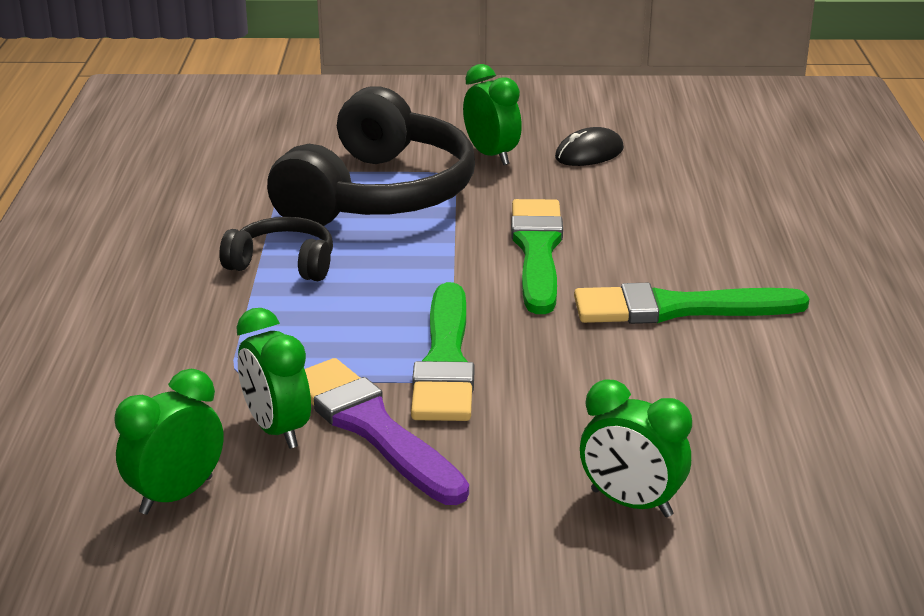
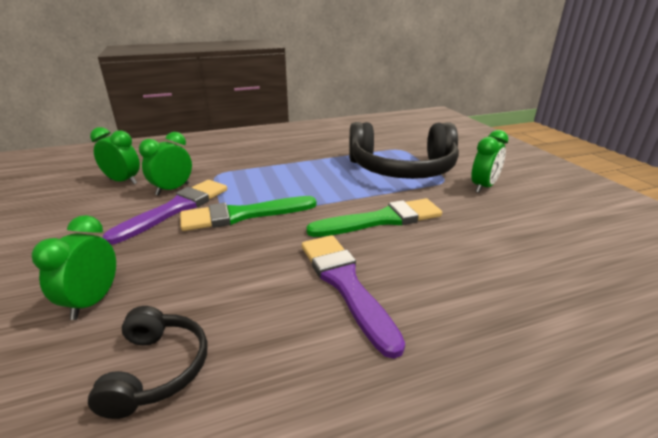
camera: 70 degrees right, 0 degrees up
black headphones [219,217,333,281] -> black headphones moved to [88,306,208,419]
black mouse [555,127,624,166] -> none
green brush [574,283,809,324] -> purple brush [302,235,405,359]

